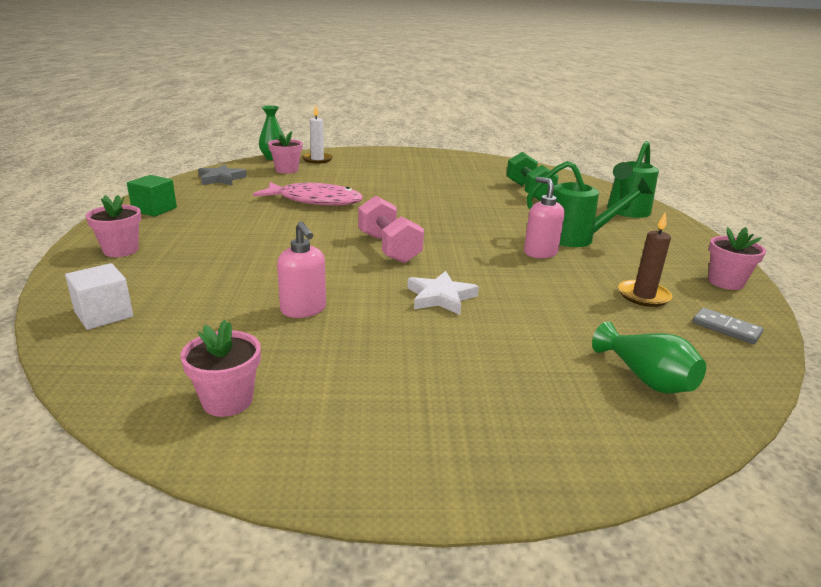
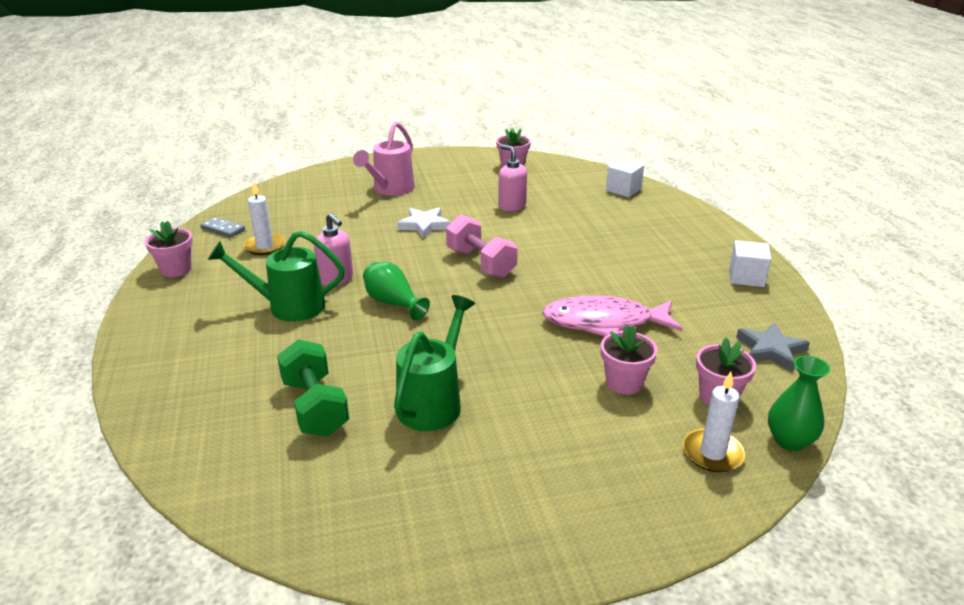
camera: 170 degrees right, 5 degrees up
pink flower pot [86,195,141,257] -> pink flower pot moved to [601,325,657,395]
green cube [127,175,177,217] -> white cube [729,240,771,287]
green vase [592,321,706,393] -> green vase moved to [363,262,430,320]
green watering can [607,141,659,218] -> green watering can moved to [394,295,475,431]
brown candle [618,212,672,307] -> white candle [243,182,285,255]
none -> pink watering can [353,121,415,196]

